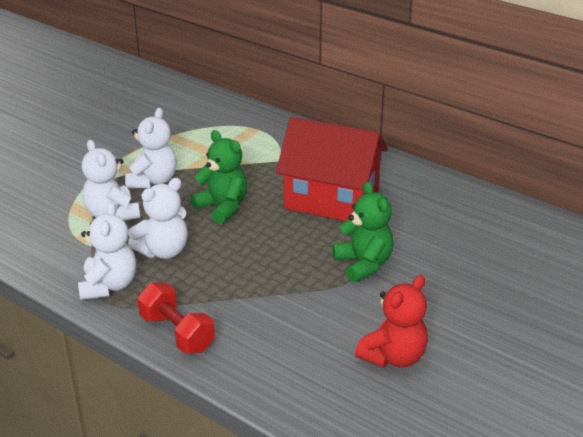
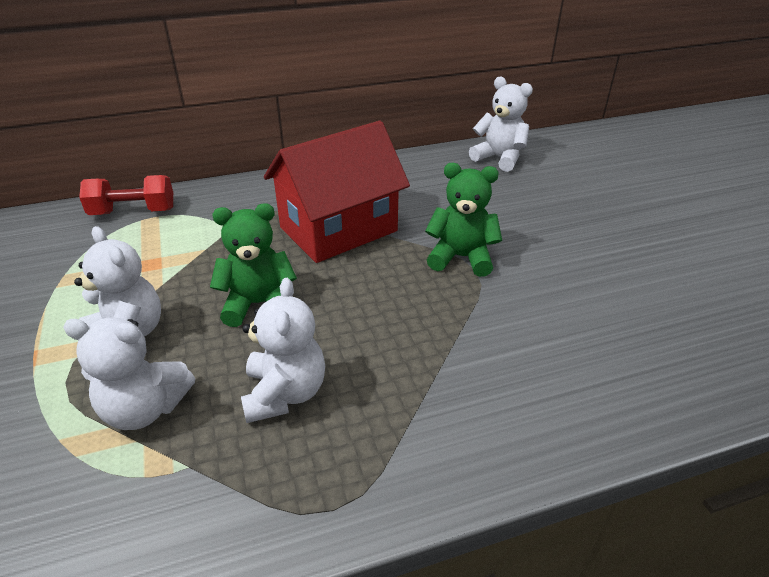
camera: 55 degrees left, 5 degrees up
white teddy bear [78,202,136,300] -> white teddy bear moved to [469,77,533,172]
red dumbbell [137,283,215,354] -> red dumbbell moved to [79,175,173,215]
red teddy bear [355,275,428,368] -> none

